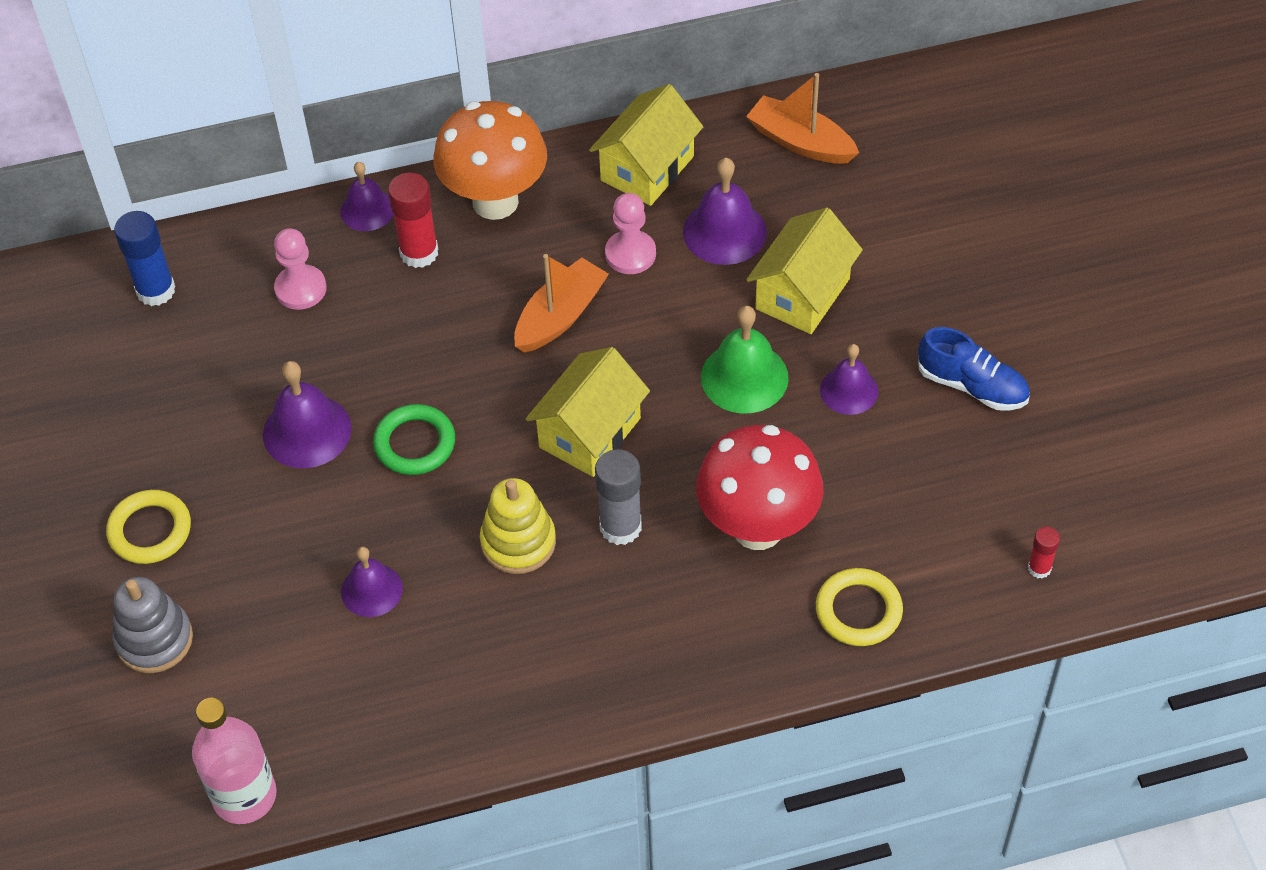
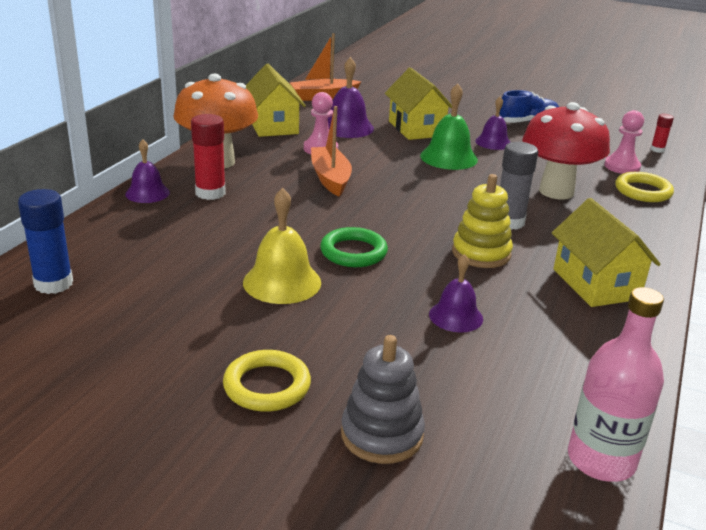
camera: 55 degrees left, 25 degrees down
purple bell [263,361,352,469] -> yellow bell [243,188,321,304]
pink pawn [274,228,327,310] -> pink pawn moved to [604,110,644,174]
yellow house [526,347,650,477] -> yellow house moved to [552,198,661,307]

